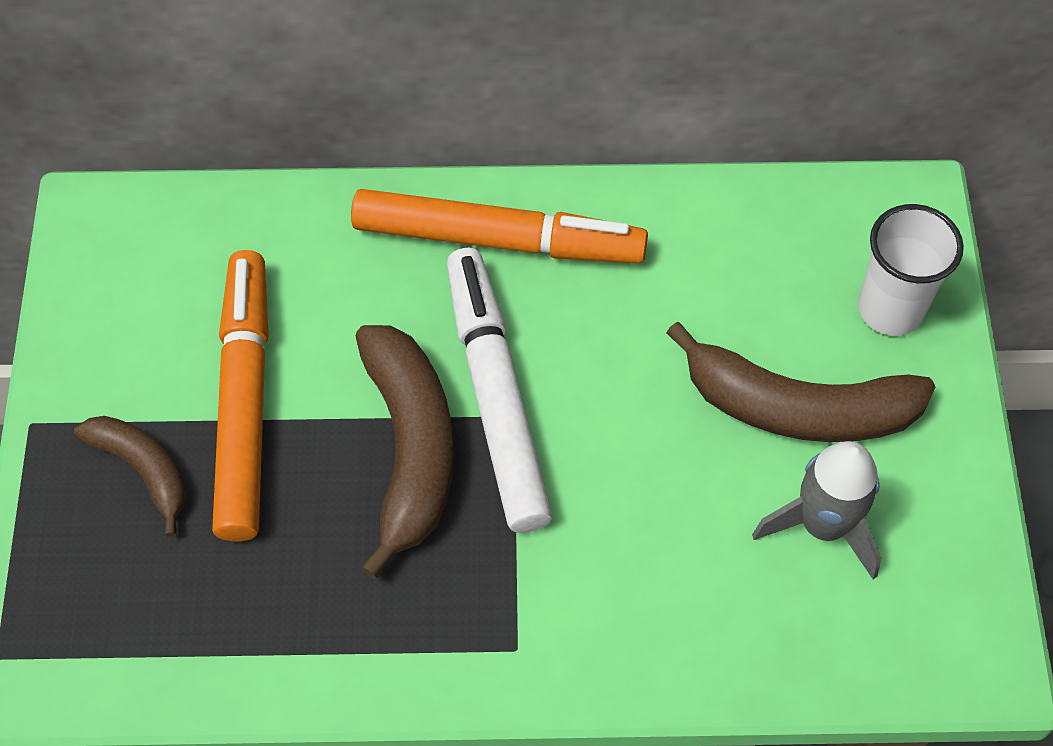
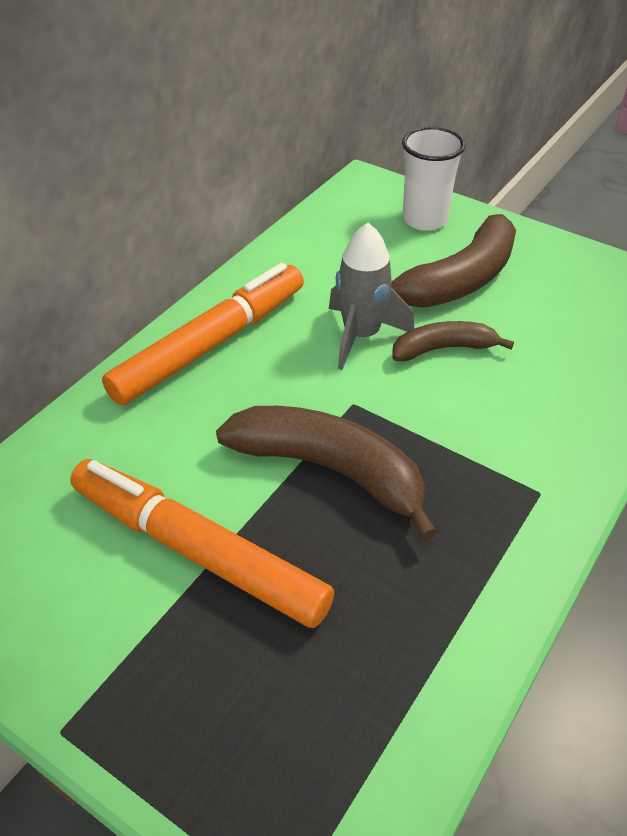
camera: 55 degrees left, 15 degrees down
brown banana [74,416,186,537] -> brown banana moved to [392,321,514,361]
white marker [447,248,553,533] -> none
grey rocket [752,441,881,580] -> grey rocket moved to [329,223,414,370]

